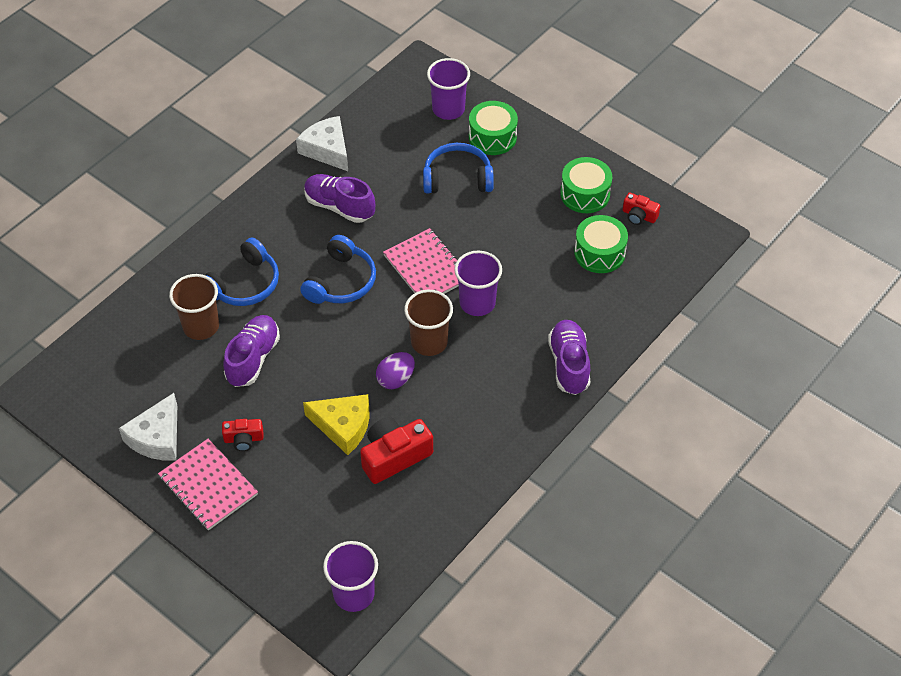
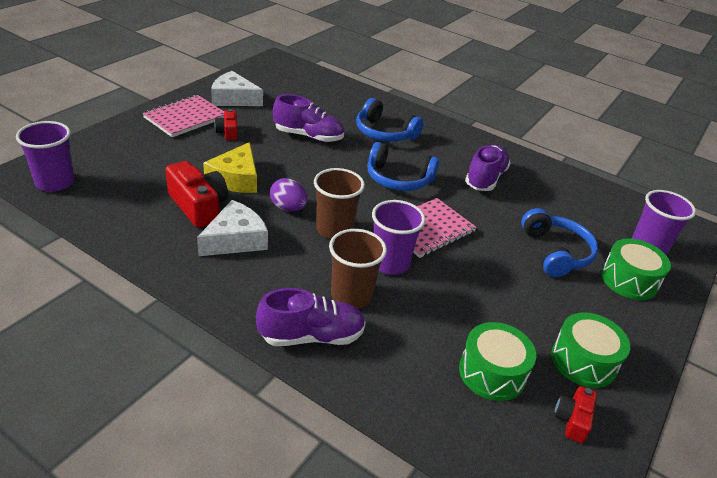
camera: 80 degrees right, 15 degrees down
brown cup [169,274,219,340] -> brown cup moved to [329,229,387,309]
white cheese [296,116,348,171] -> white cheese moved to [197,200,268,256]

